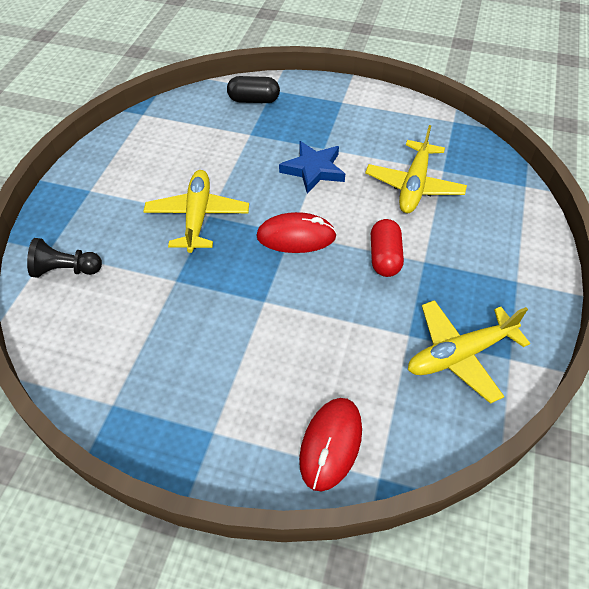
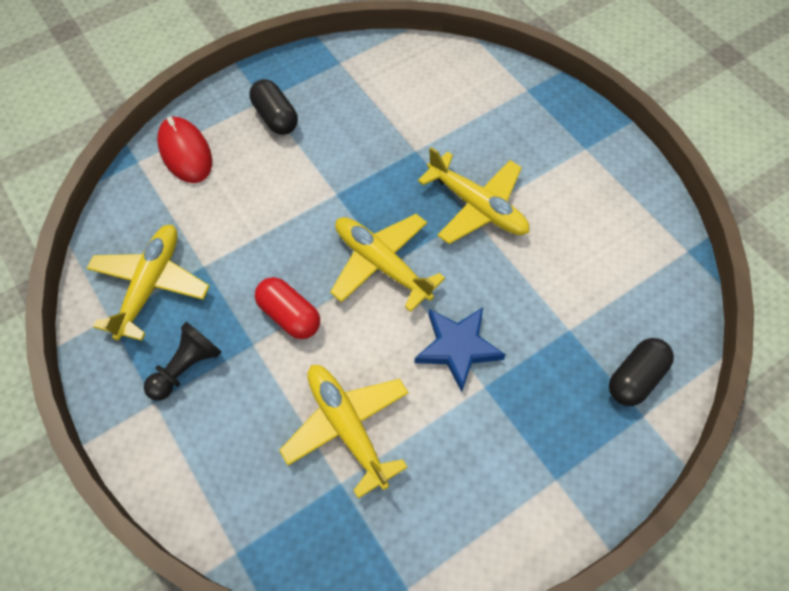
camera: 130 degrees right, 10 degrees up
black pawn [27,238,102,278] -> black pawn moved to [144,322,222,401]
red mouse [256,212,337,253] -> yellow plane [330,214,445,312]
none -> black capsule [249,79,298,135]

